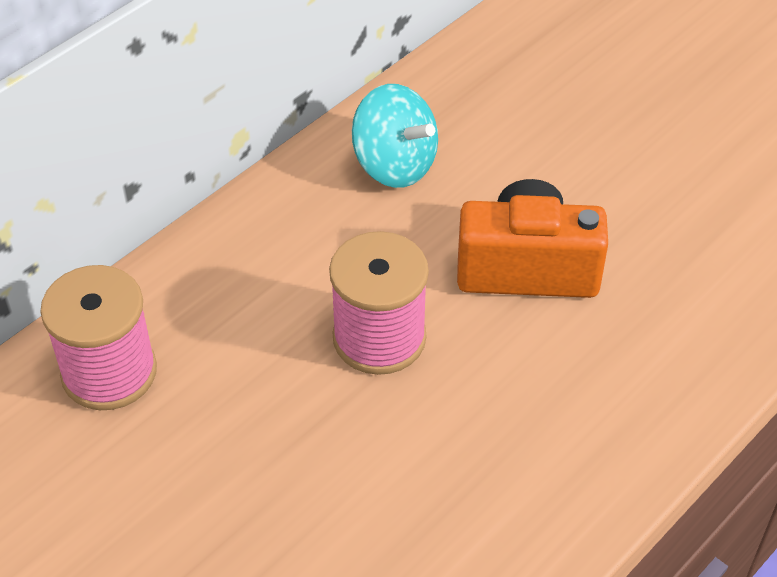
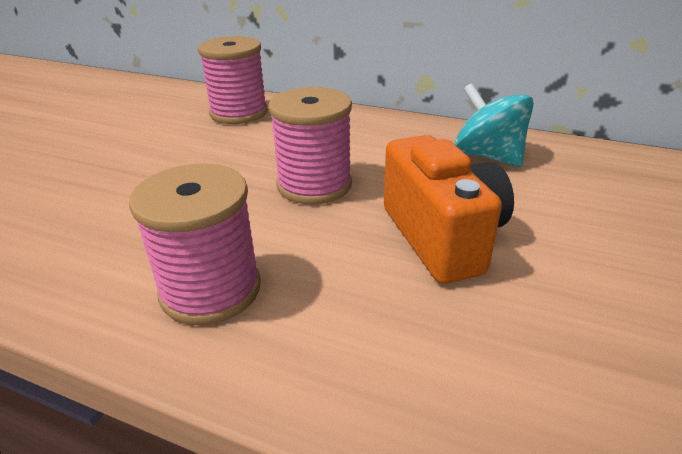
camera: 70 degrees right, 15 degrees down
turquoise spinning top [352,84,438,188] -> turquoise spinning top turned 120 degrees clockwise [455,83,534,167]
none -> pink spool [129,164,261,325]

